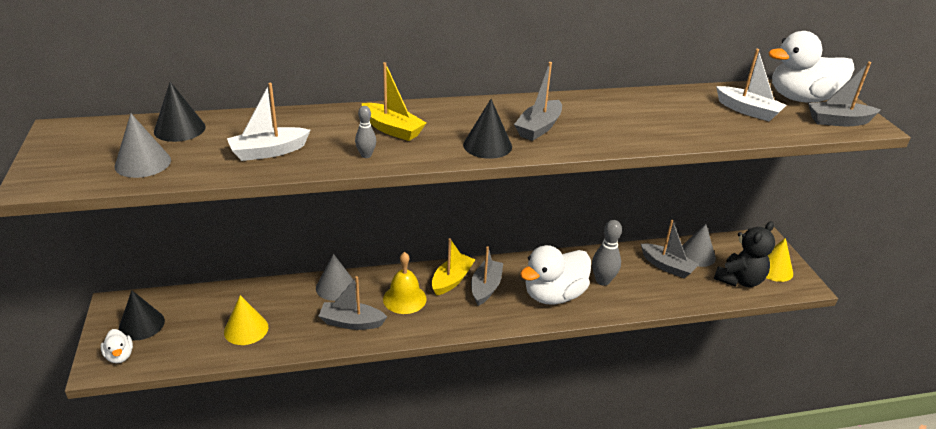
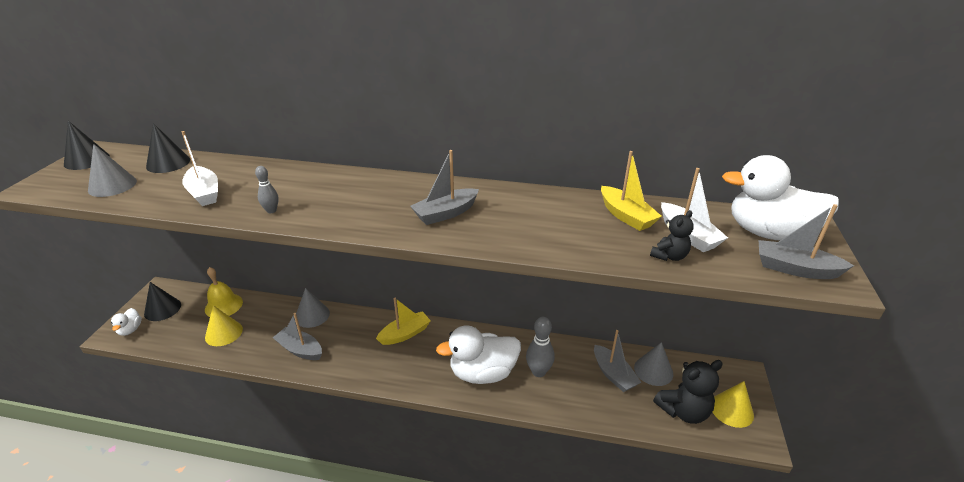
camera: 25 degrees right, 0 degrees up
white boat [227,83,310,161] -> white boat turned 120 degrees counterclockwise [182,131,218,206]
yellow boat [362,62,426,141] -> yellow boat moved to [601,151,662,231]
yellow bell [383,252,427,314] -> yellow bell moved to [205,267,243,317]
black cone [463,99,512,159] -> black cone moved to [64,121,110,170]
grey boat [471,246,503,306] -> none
none -> black teddy bear [650,210,694,261]

